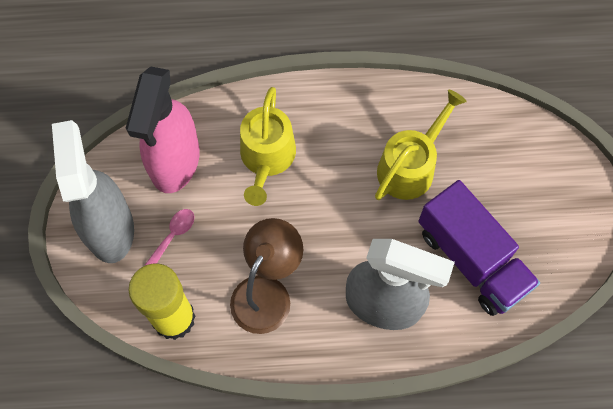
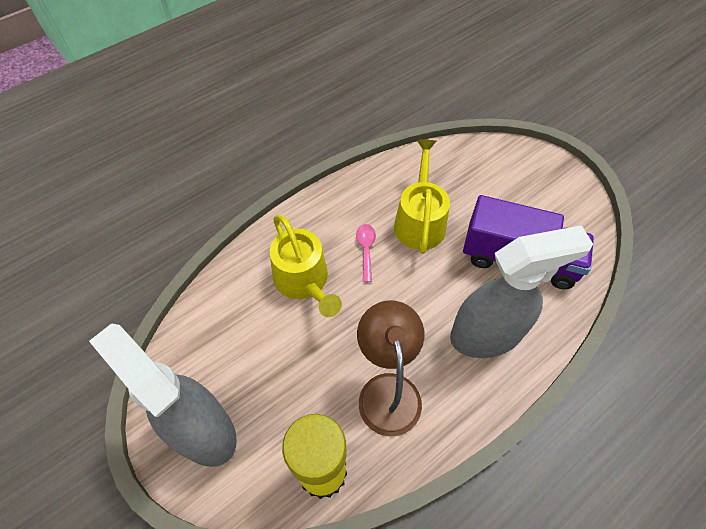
camera: 35 degrees left, 10 degrees down
pink spray bottle [126,66,200,193] -> none
pink spoon [145,209,194,266] -> pink spoon moved to [356,224,376,282]

